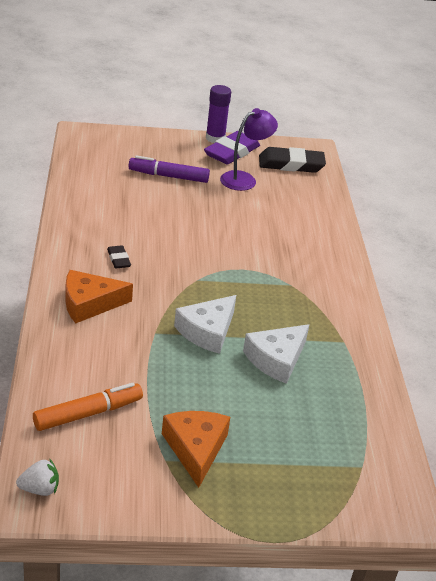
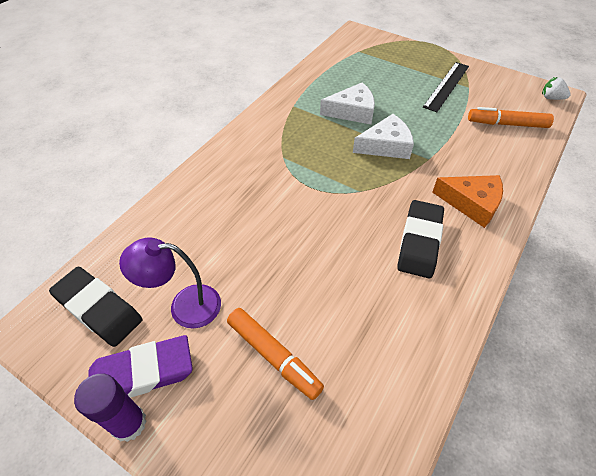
camera: 140 degrees left, 15 degrees up
black eraser [107,245,131,269] -> black eraser [397,200,444,278], size x2.00
purple marker [129,155,210,183] -> orange marker [227,308,324,400]
orange cheese [162,411,230,488] -> black ruler [423,62,469,112]

